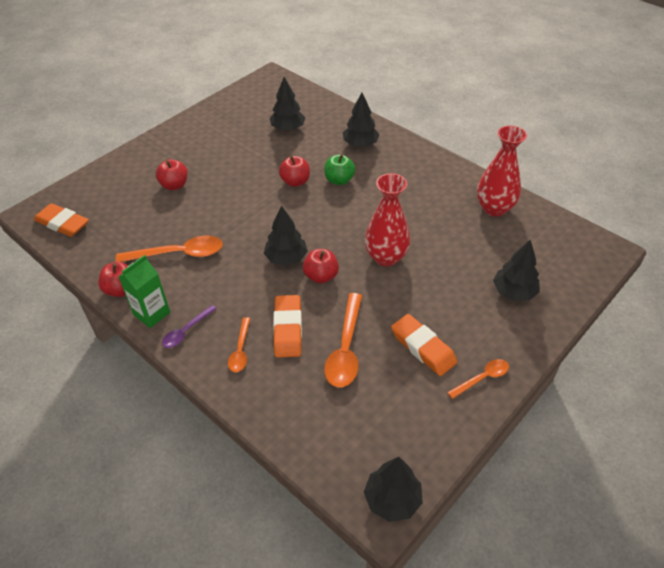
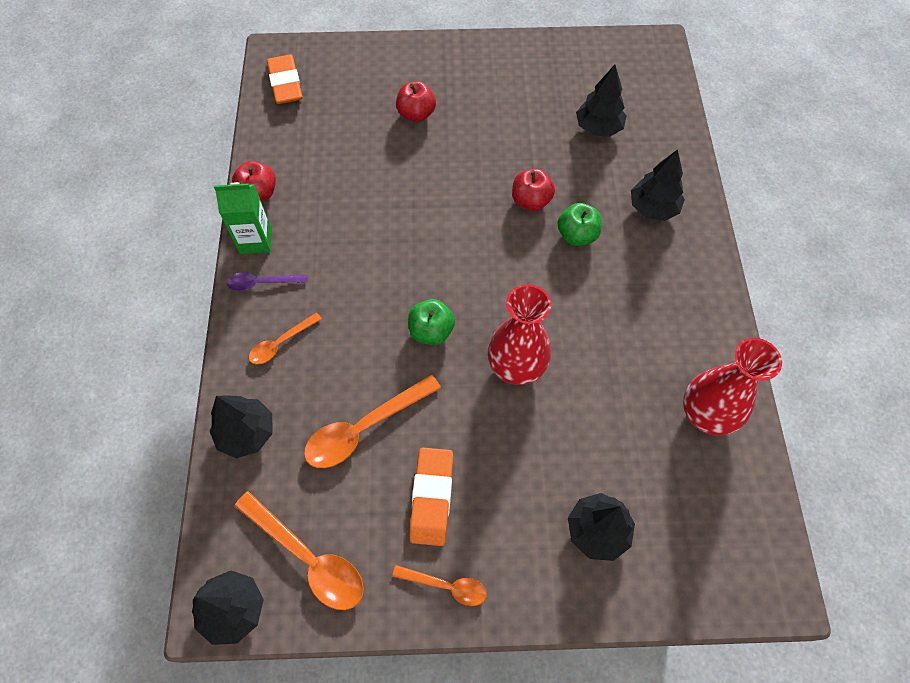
camera: 45 degrees right, 15 degrees up
orange spoon [116,235,223,262] -> orange spoon moved to [235,491,364,610]
black tree [264,205,308,266] -> black tree moved to [210,395,273,458]
orange eraser [273,295,302,358] -> none
red apple [303,249,339,284] -> green apple [408,299,455,345]

